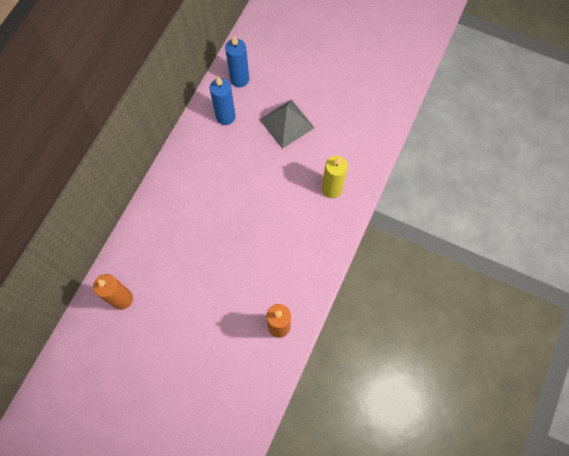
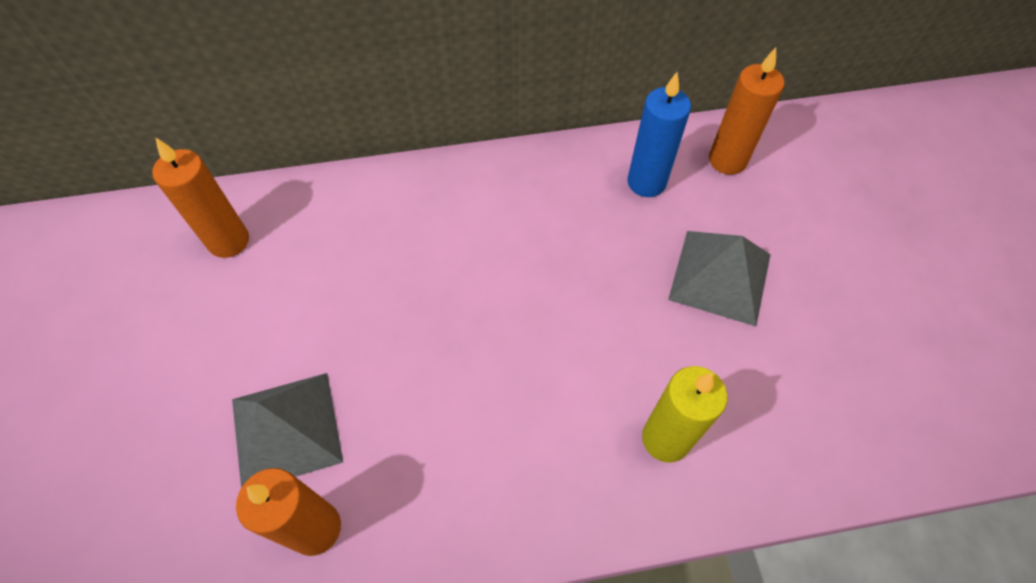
camera: 55 degrees right, 10 degrees down
blue candle [225,36,249,87] -> orange candle [709,48,784,175]
none -> grey pyramid [232,373,343,488]

